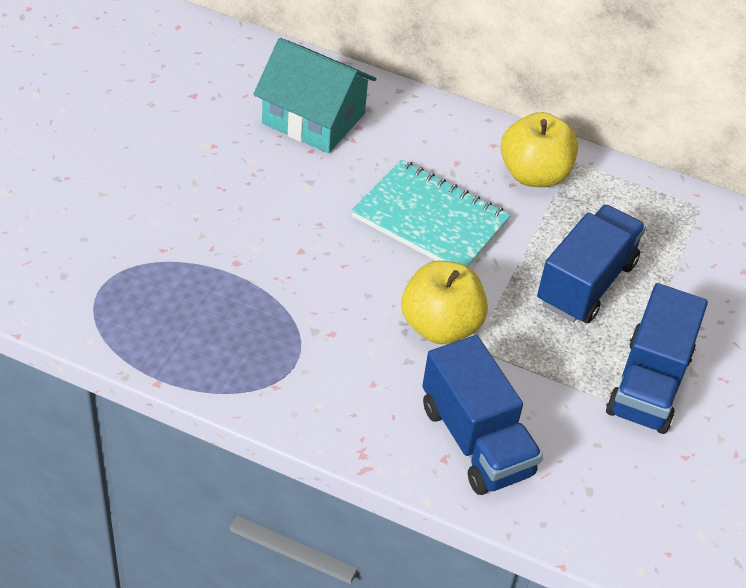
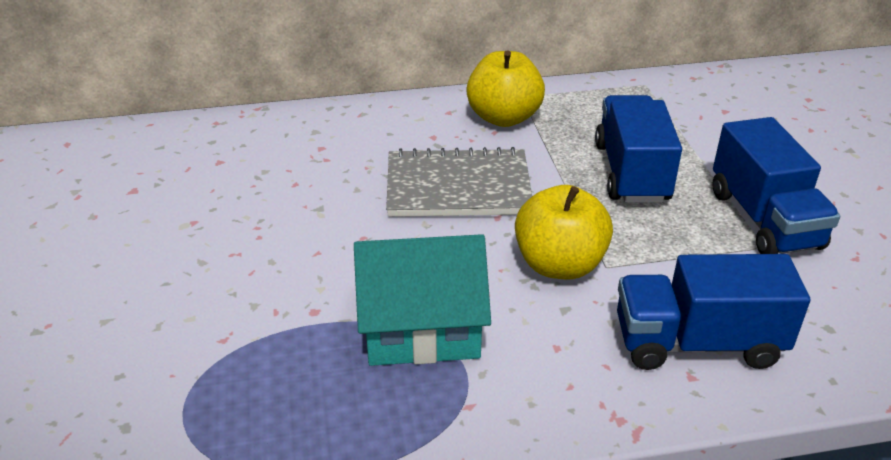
camera: 30 degrees left, 10 degrees down
turquoise house [253,38,376,153] -> turquoise house moved to [354,234,491,366]
turquoise notebook [351,160,511,267] -> grey notebook [386,147,532,217]
blue truck [422,335,543,495] -> blue truck turned 150 degrees clockwise [617,254,810,370]

